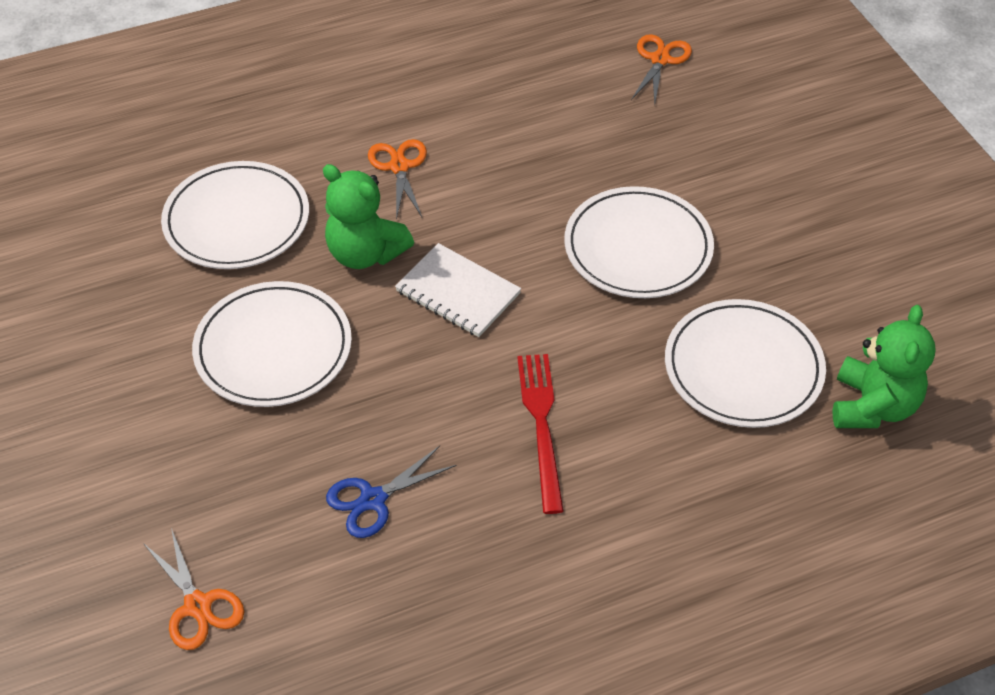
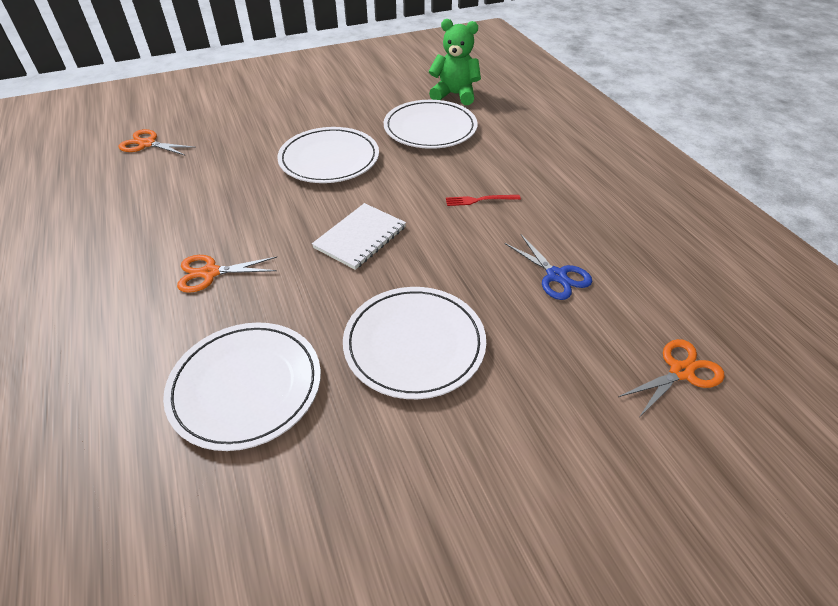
camera: 90 degrees left, 5 degrees down
green teddy bear [323,164,414,269] -> none
red fork [517,354,564,514] -> red fork [446,195,521,206], size x0.59

